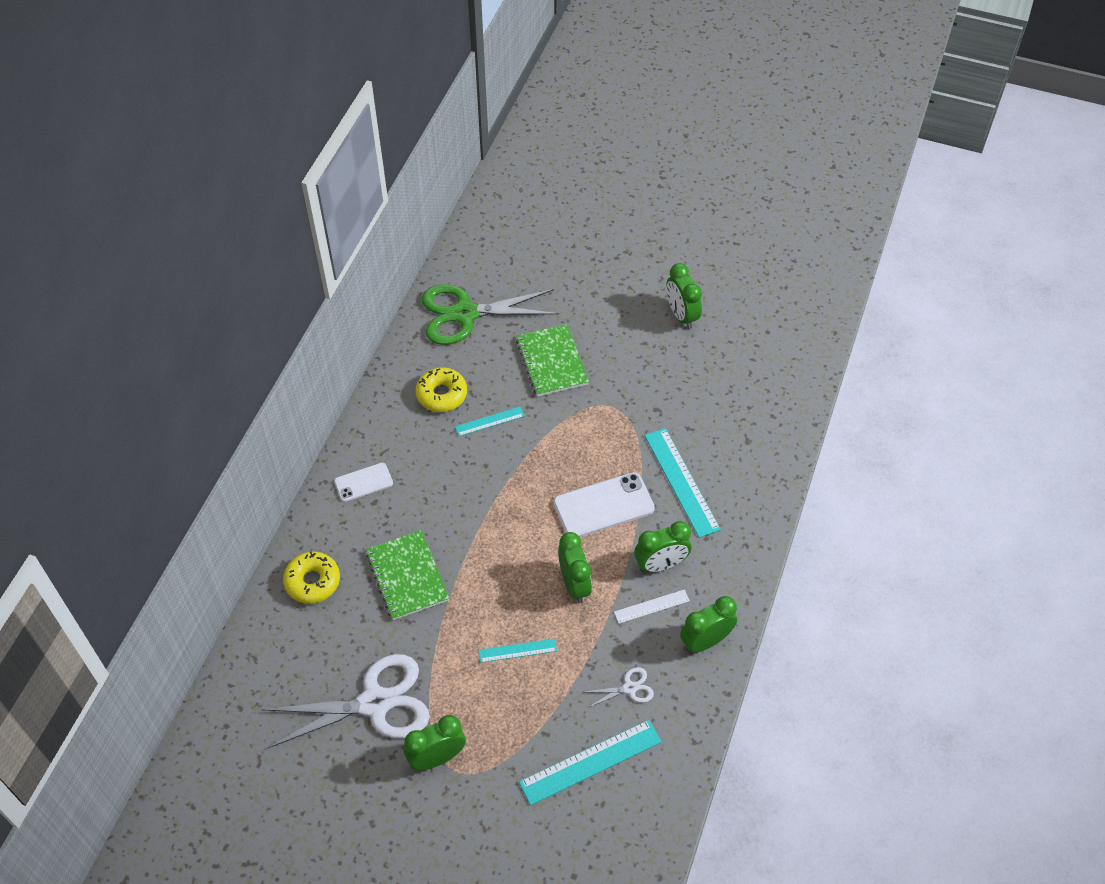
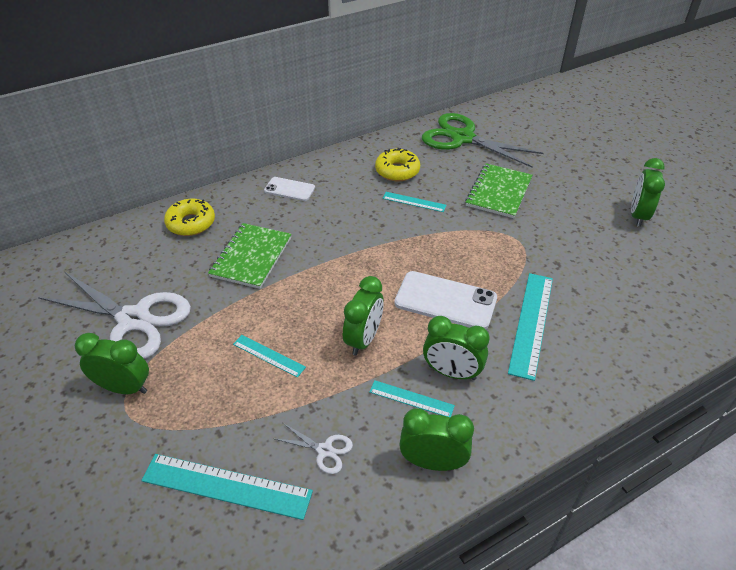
camera: 40 degrees right, 10 degrees down
white ruler [614,589,690,624] -> turquoise ruler [369,380,455,417]

